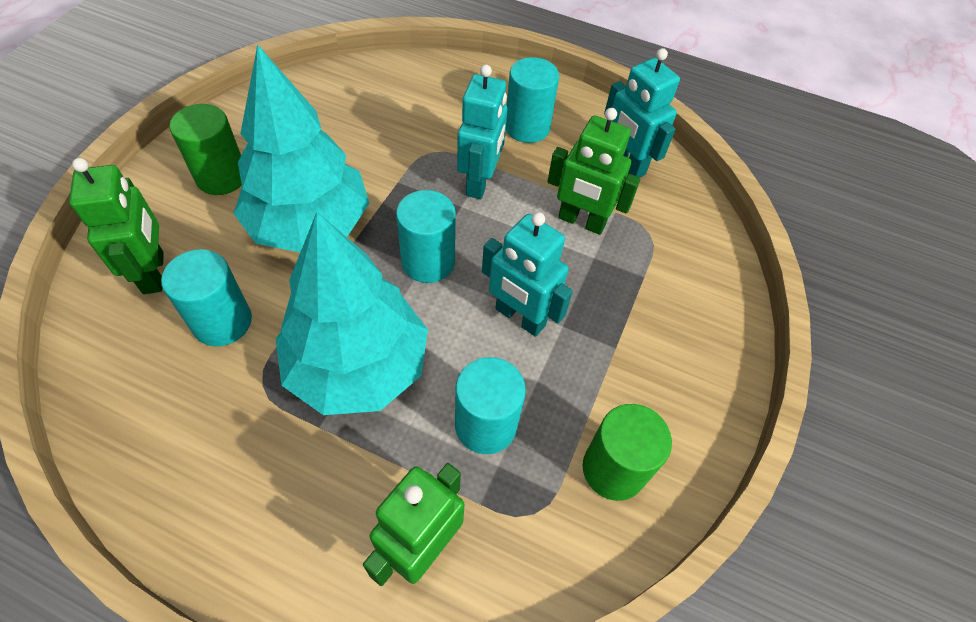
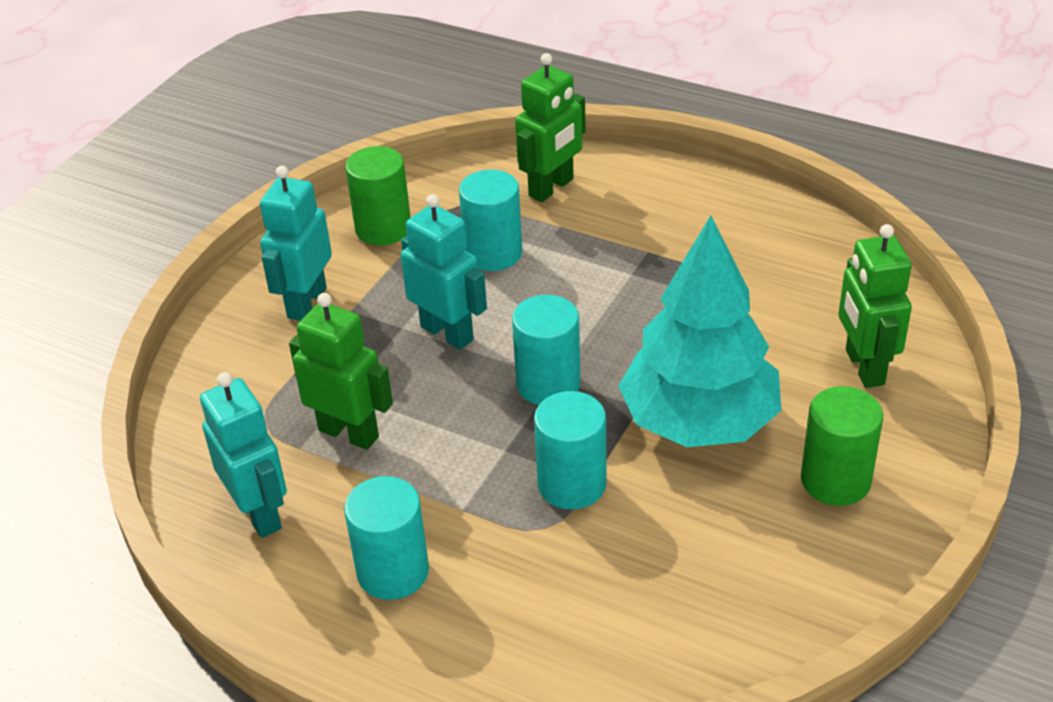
camera: 170 degrees left, 15 degrees down
turquoise cylinder [161,249,252,346] -> turquoise cylinder moved to [534,391,607,510]
turquoise tree [276,212,428,415] -> none
turquoise robot [457,64,507,199] -> turquoise robot moved to [260,166,332,321]

